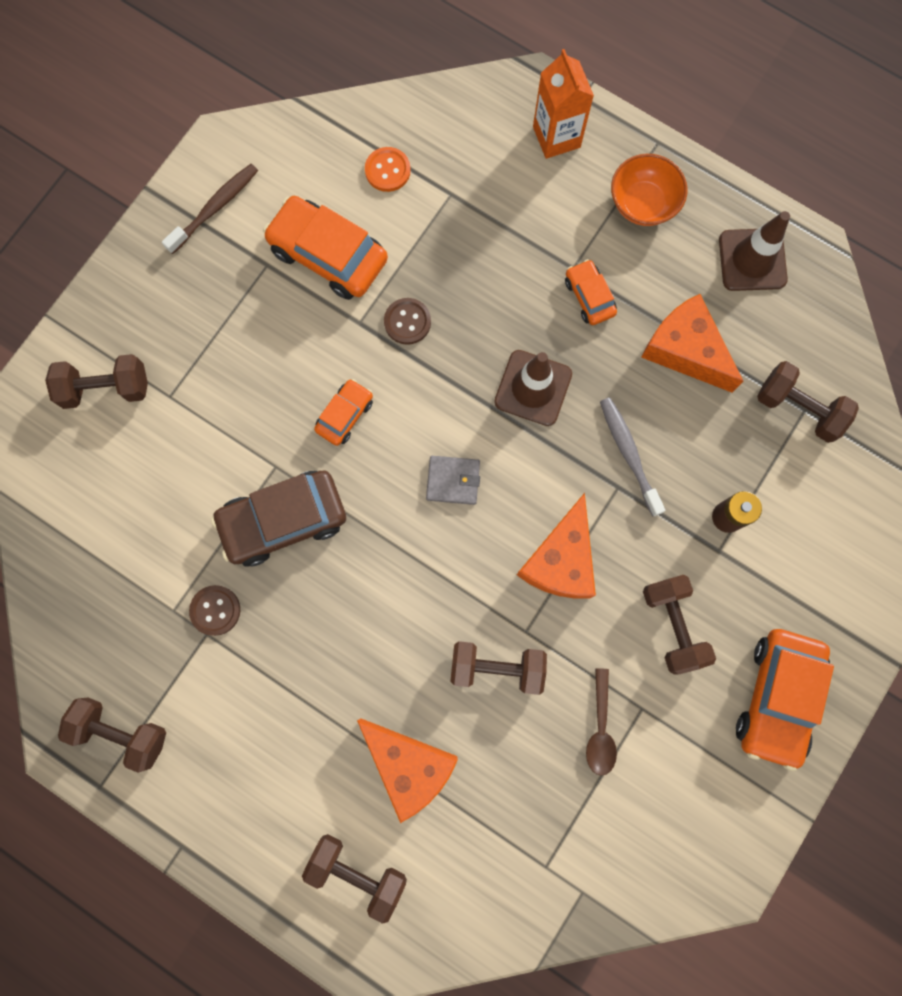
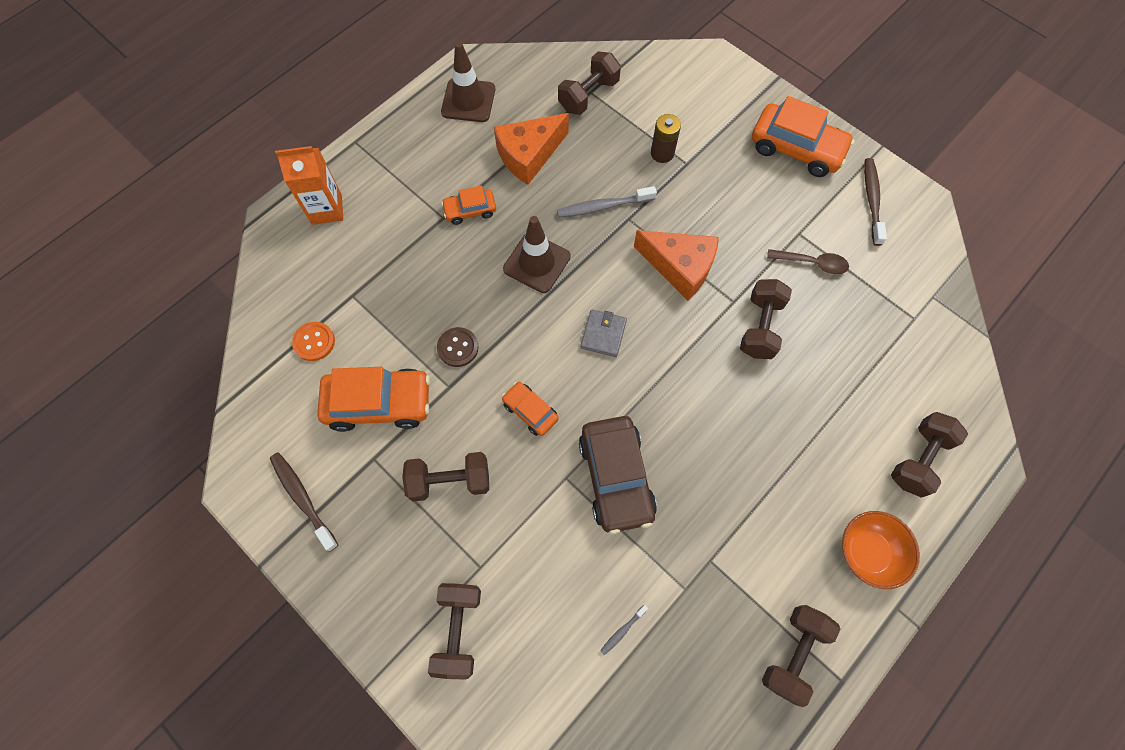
camera: 80 degrees left, 10 degrees down
brown button [189,585,240,636] -> none
orange car [263,196,388,300] -> orange car turned 135 degrees counterclockwise [317,367,430,432]
orange cheese [357,718,458,823] -> none
orange bowl [611,154,687,226] -> orange bowl moved to [842,511,920,589]
brown dumbbell [643,575,716,675] -> brown dumbbell moved to [402,452,489,502]
none -> grey toothbrush [600,605,648,655]
none -> brown toothbrush [864,158,887,246]

